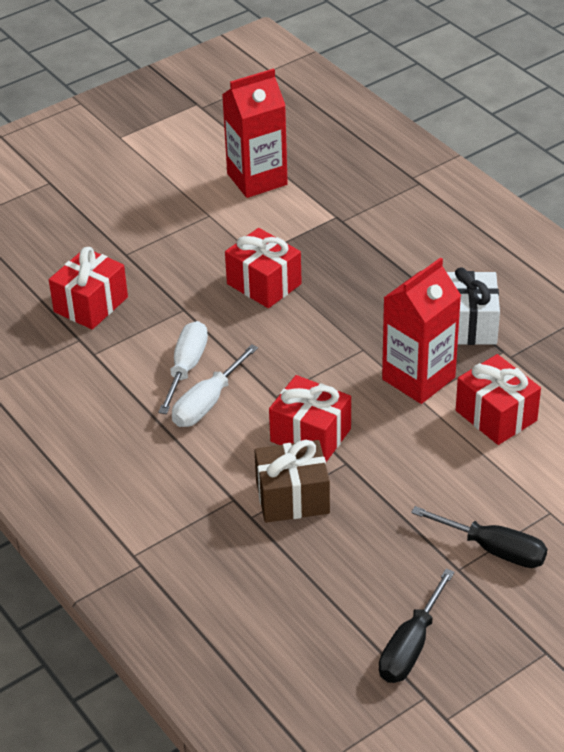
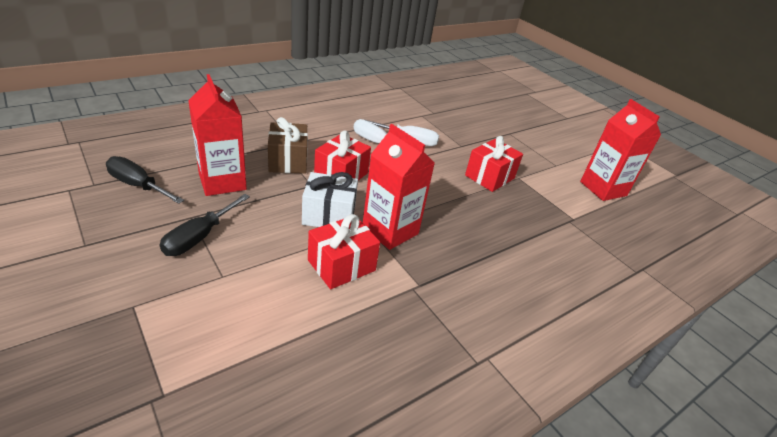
camera: 85 degrees right, 5 degrees down
red gift [49,247,128,329] -> none
white gift [447,267,500,345] -> white gift moved to [302,172,358,227]
none -> red carton [188,74,247,196]

